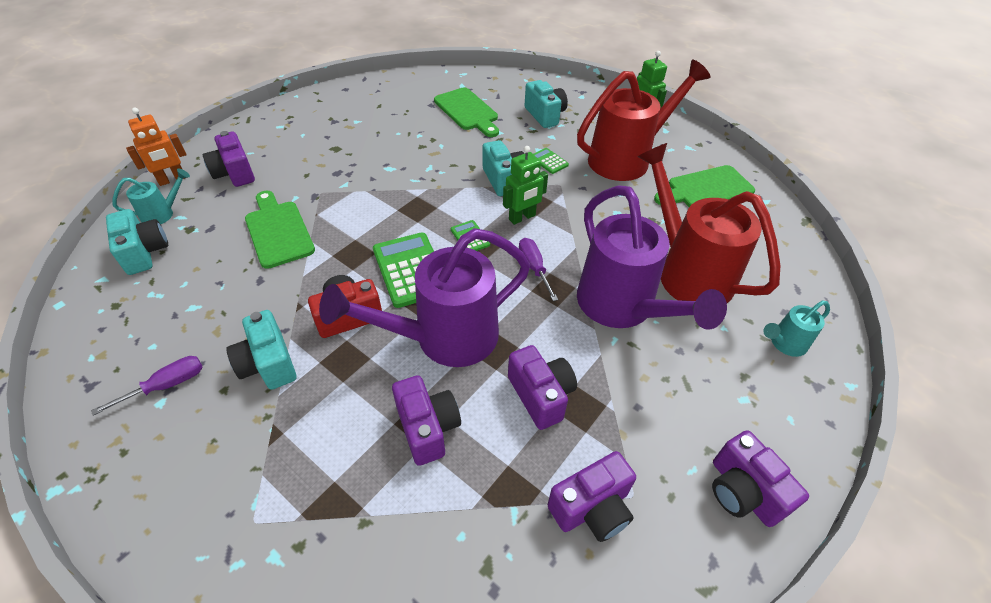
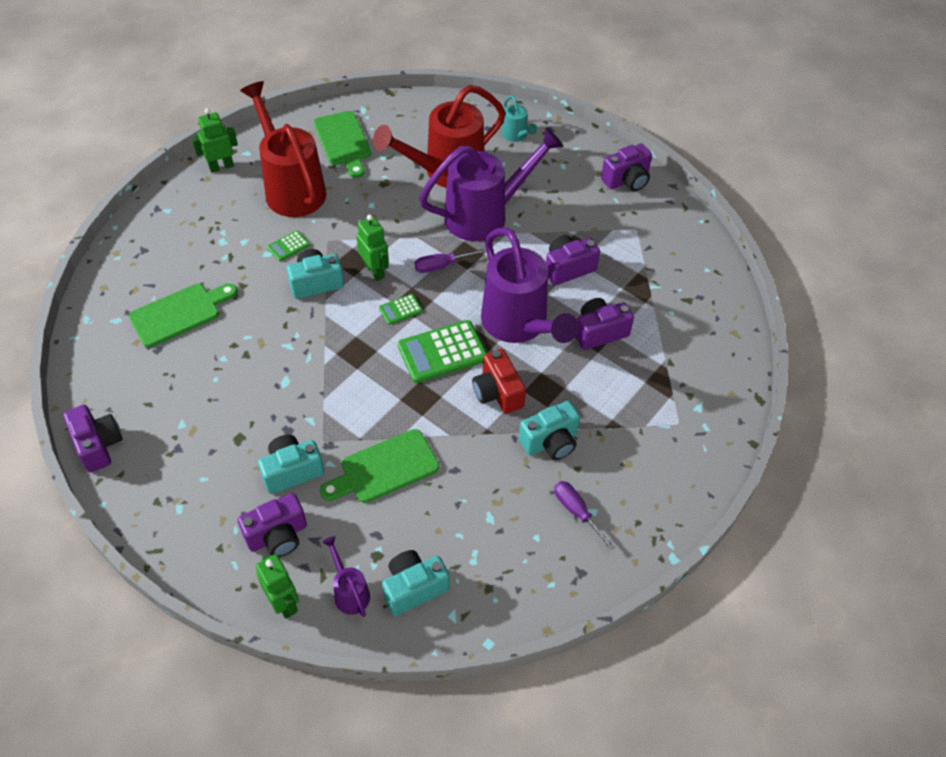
camera: 90 degrees left, 5 degrees up
turquoise watering can [112,168,190,224] -> purple watering can [322,536,370,617]
orange robot [126,108,187,186] -> green robot [256,554,299,619]
turquoise camera [525,80,568,128] -> turquoise camera moved to [258,435,324,494]
purple camera [548,451,636,542] -> purple camera moved to [63,405,123,473]

